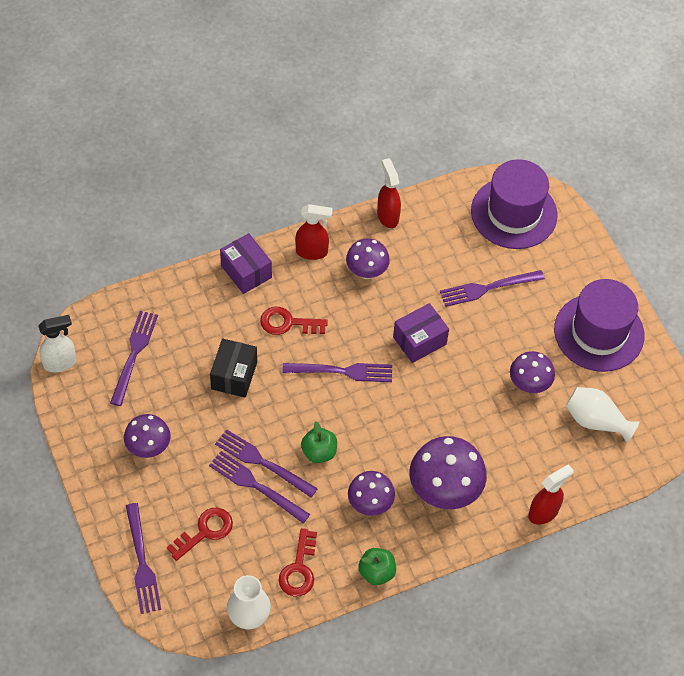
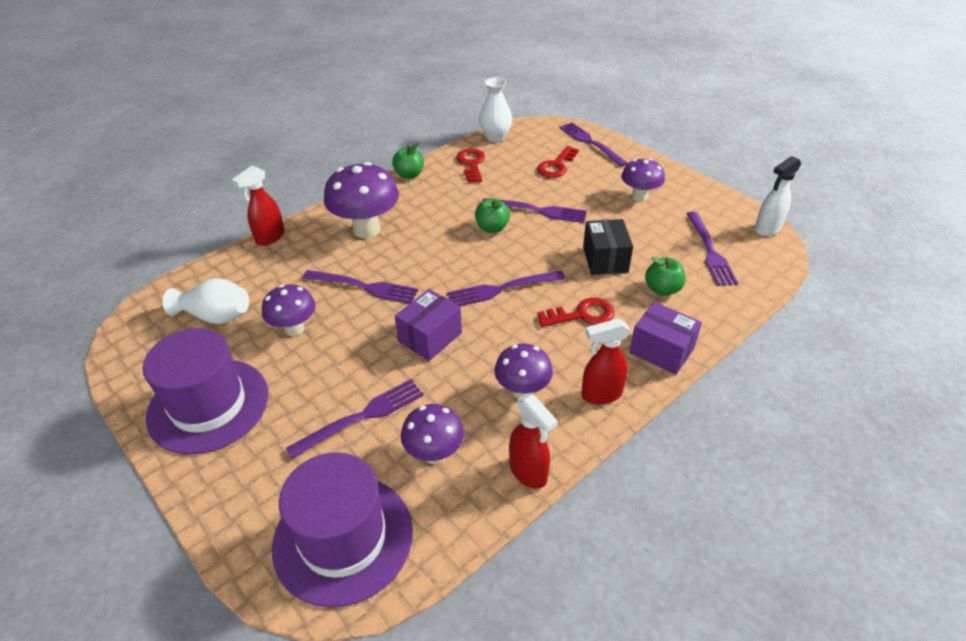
camera: 165 degrees right, 15 degrees down
purple fork [209,451,310,523] -> purple fork moved to [303,270,418,304]
purple mushroom [348,471,395,516] -> purple mushroom moved to [401,404,464,464]
none -> green apple [645,257,686,296]

